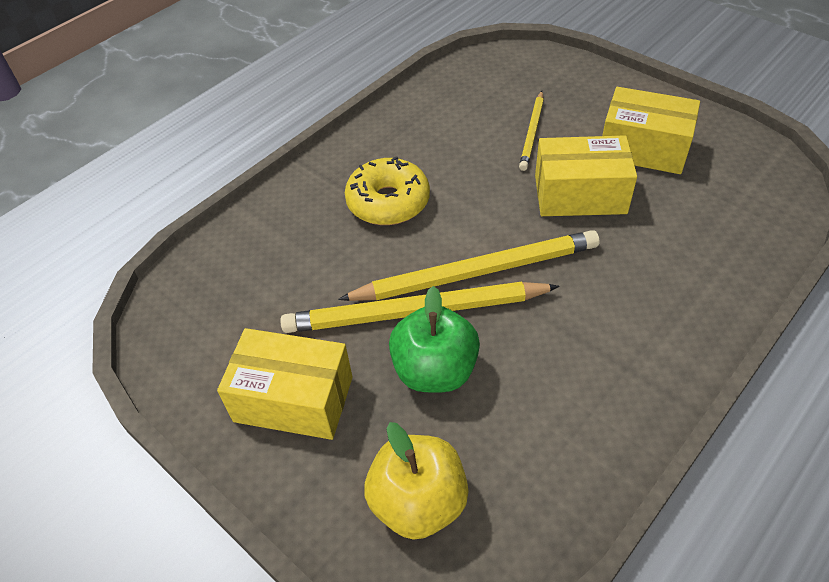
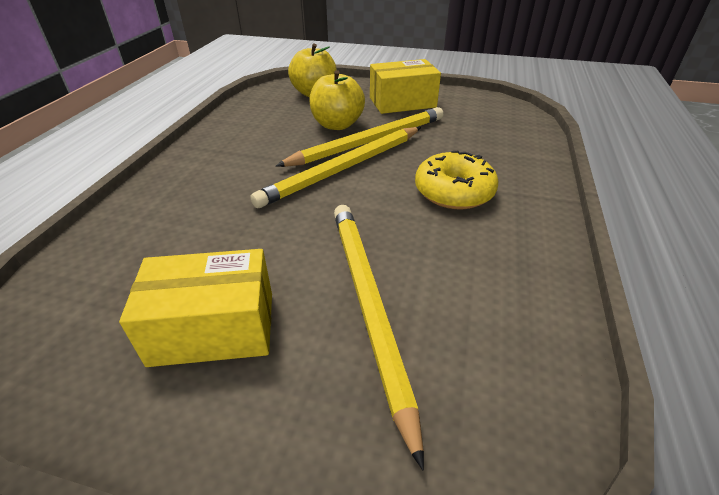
camera: 150 degrees right, 10 degrees down
green apple [389,286,480,392] -> yellow apple [309,70,365,130]
yellow pencil [519,91,544,171] -> yellow pencil [334,205,424,470], size x1.84
yellow box [535,135,637,216] -> none

